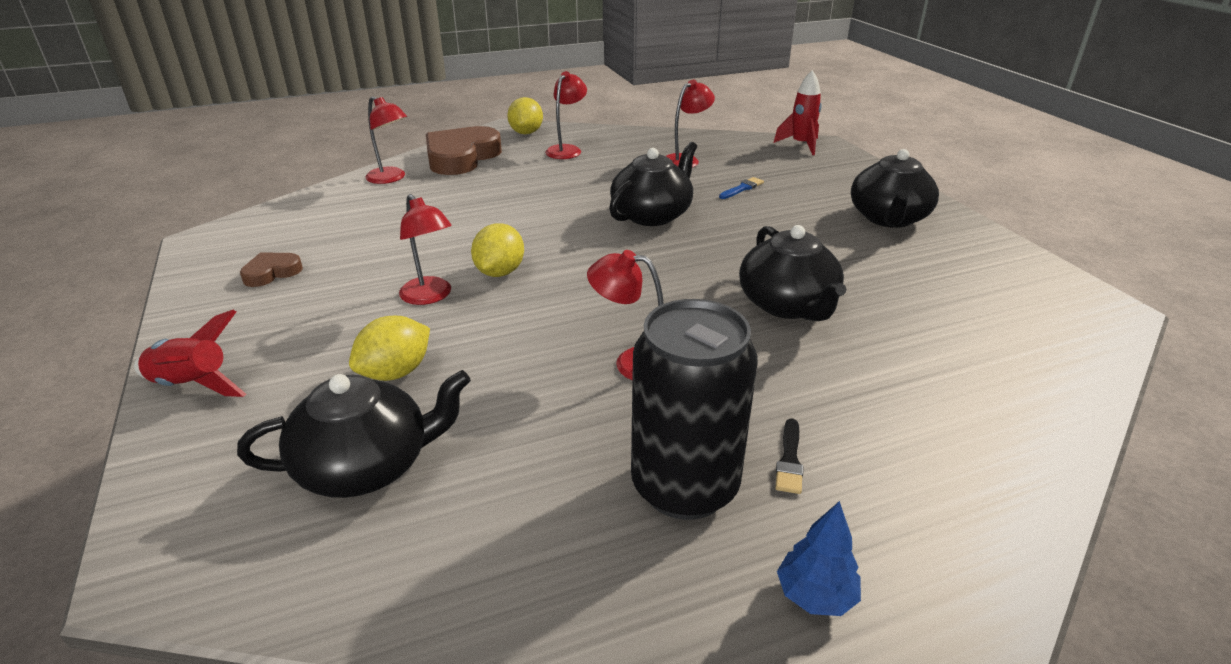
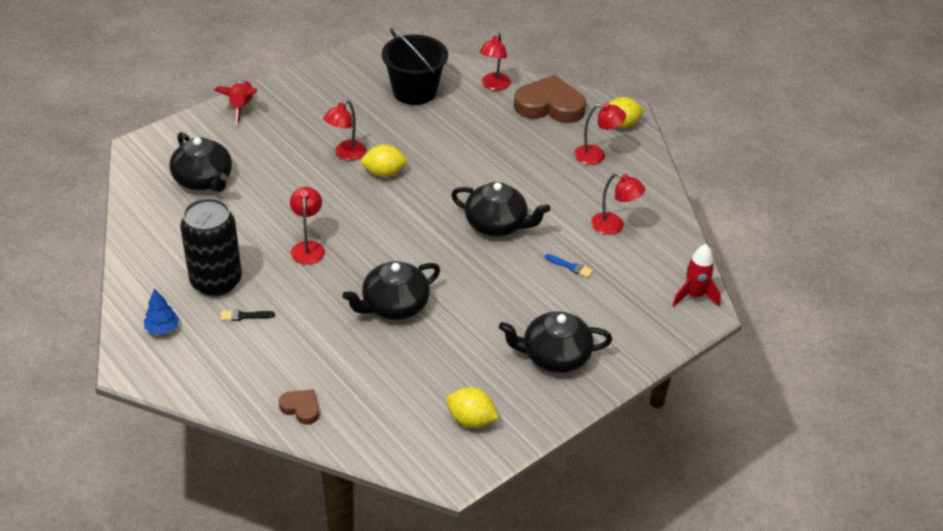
camera: 70 degrees right, 10 degrees up
brown heart [240,252,303,287] -> brown heart moved to [279,389,319,424]
yellow lemon [349,316,430,381] -> yellow lemon moved to [446,387,499,428]
none -> black bucket [382,28,448,105]

